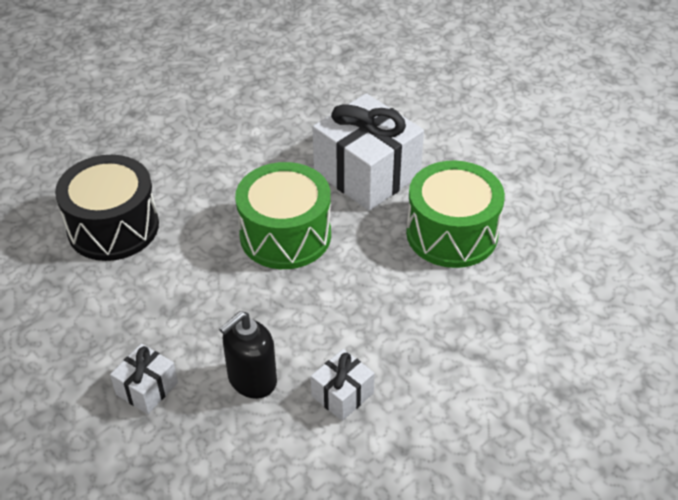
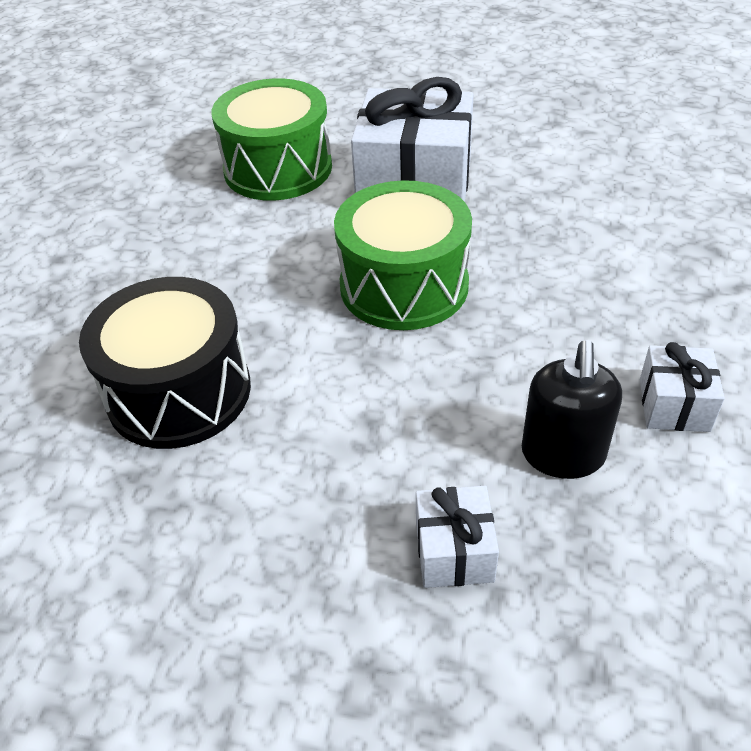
camera: 35 degrees left, 0 degrees up
green drum [406,161,505,268] -> green drum moved to [211,78,332,201]

